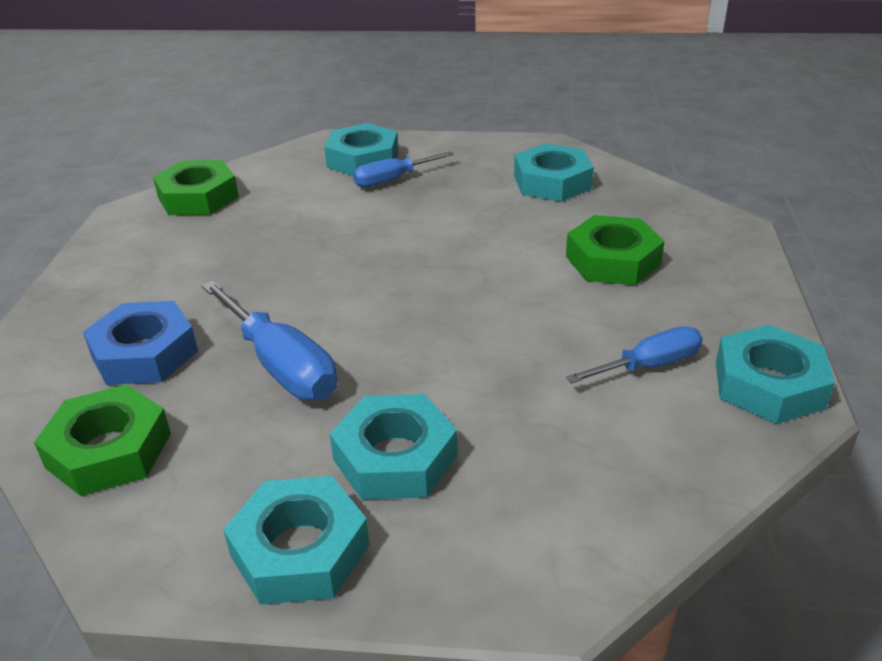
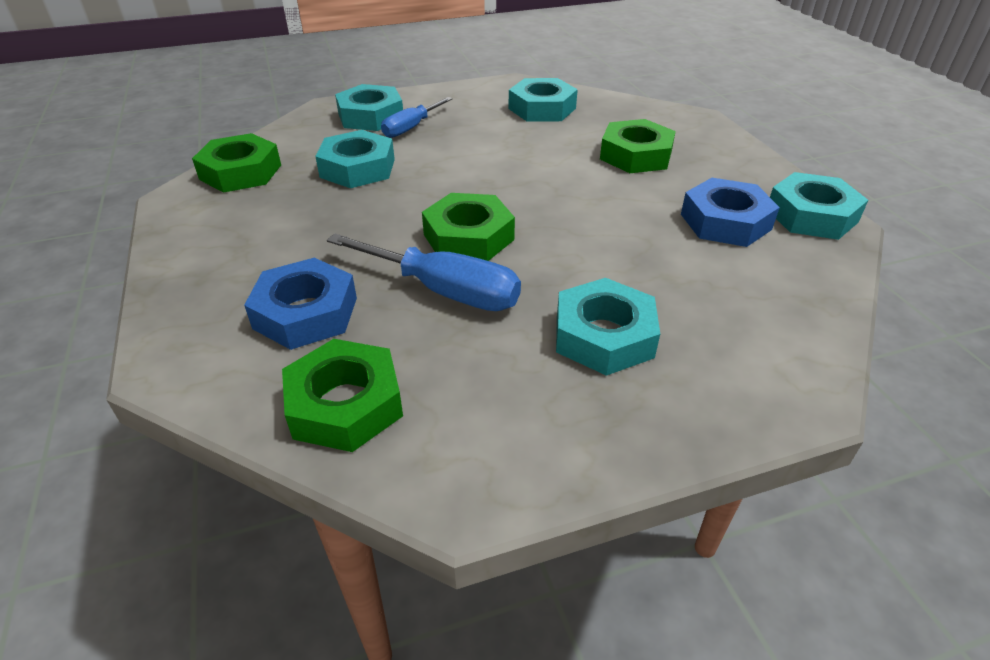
camera: 25 degrees left, 5 degrees up
turquoise nut [223,476,370,604] -> turquoise nut moved to [315,130,395,188]
blue screwdriver [566,326,703,384] -> blue nut [681,178,780,247]
none -> green nut [422,193,515,261]

